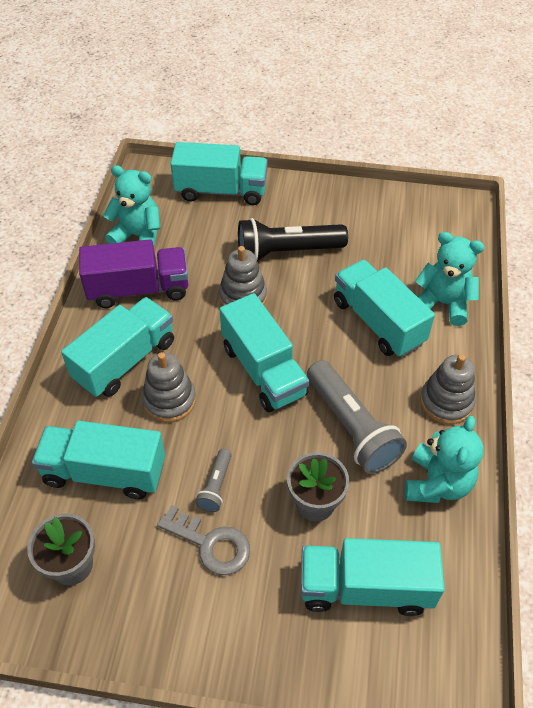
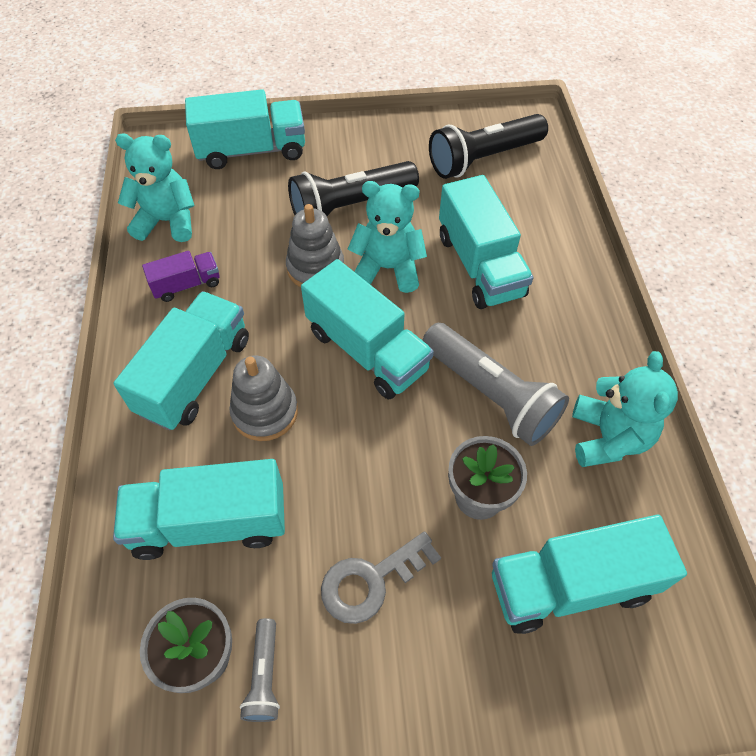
camera: 15 degrees left, 5 degrees up
purple truck [79,239,188,308] -> purple truck [142,251,220,302], size x0.54
grey key [157,505,250,575] -> grey key turned 135 degrees clockwise [321,531,441,624]
grey flashlight [195,449,232,512] -> grey flashlight moved to [240,618,280,722]
turquoise truck [334,260,435,358] -> turquoise truck turned 150 degrees counterclockwise [439,175,534,309]
turquoise teddy bear [415,232,485,326] -> turquoise teddy bear moved to [348,181,427,293]
grey stacking toy [420,354,476,424] -> none
none -> black flashlight [429,114,548,179]

